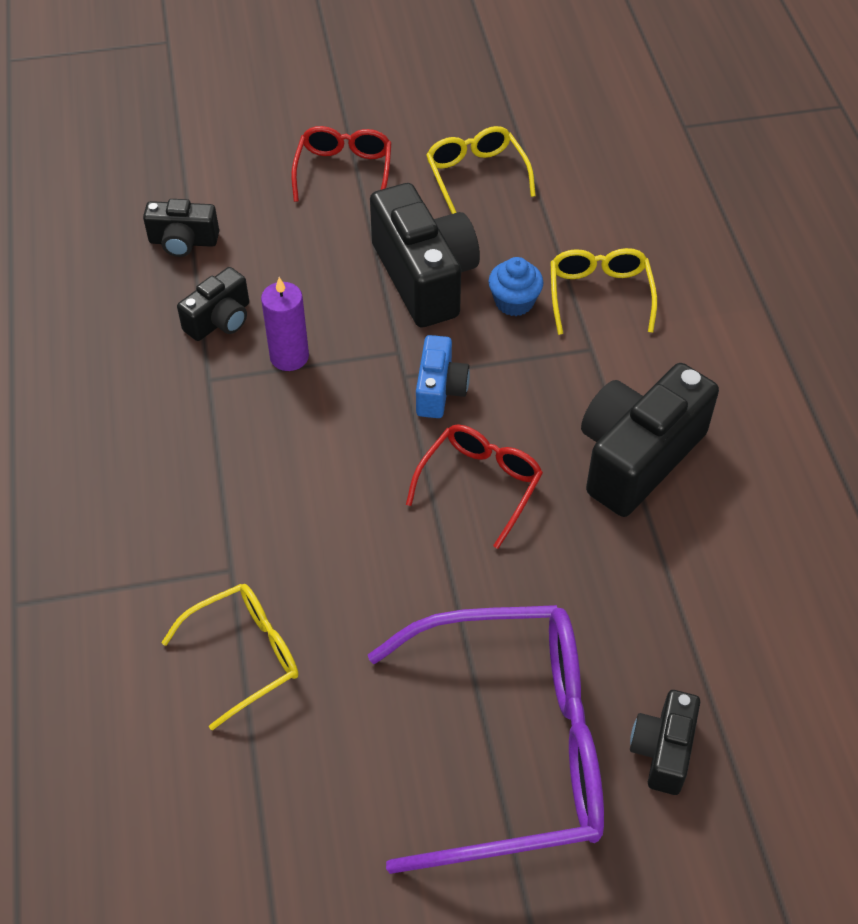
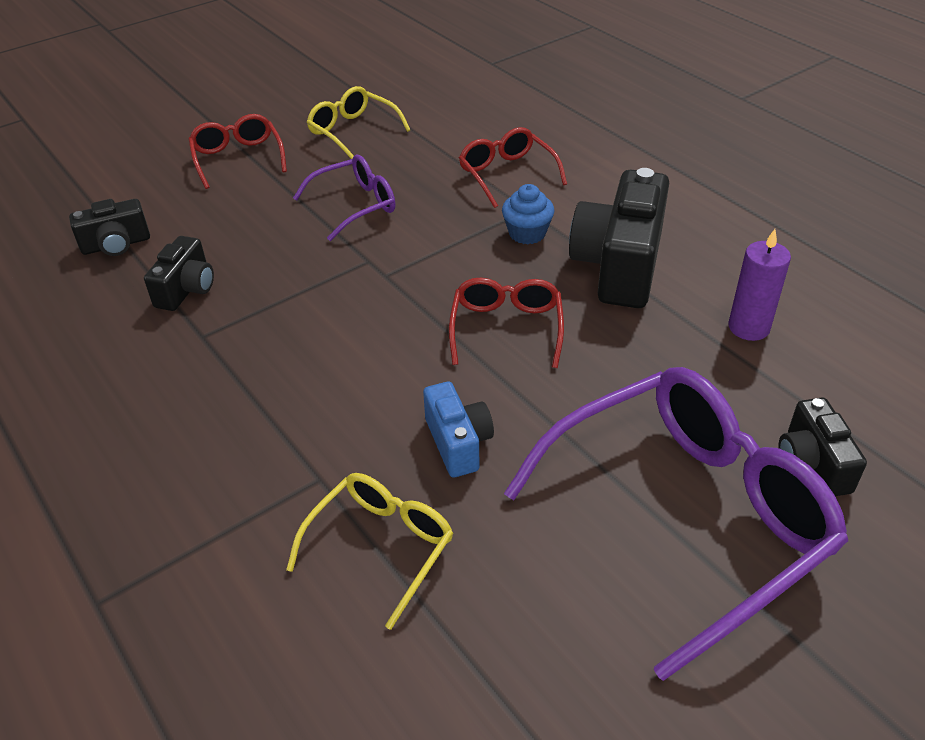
camera: 25 degrees left, 10 degrees down
purple candle [261,277,309,371] -> purple candle moved to [728,229,791,341]
black camera [370,183,480,328] -> purple glasses [293,155,395,241]
blue camera [416,335,470,418] -> blue camera moved to [423,382,494,477]
blue cupcake [488,257,544,316] -> blue cupcake moved to [502,184,554,244]
yellow glasses [551,248,657,335] -> red glasses [459,127,567,208]

